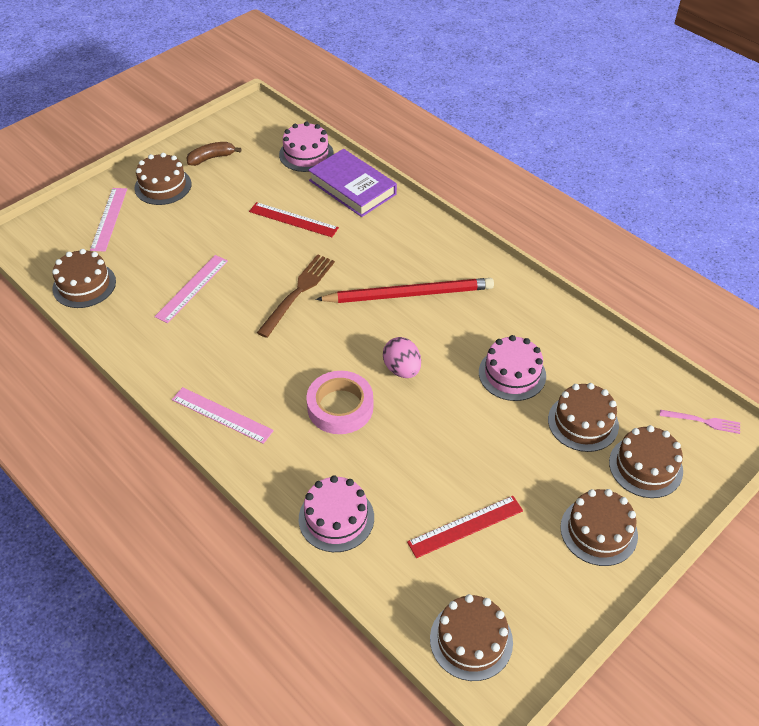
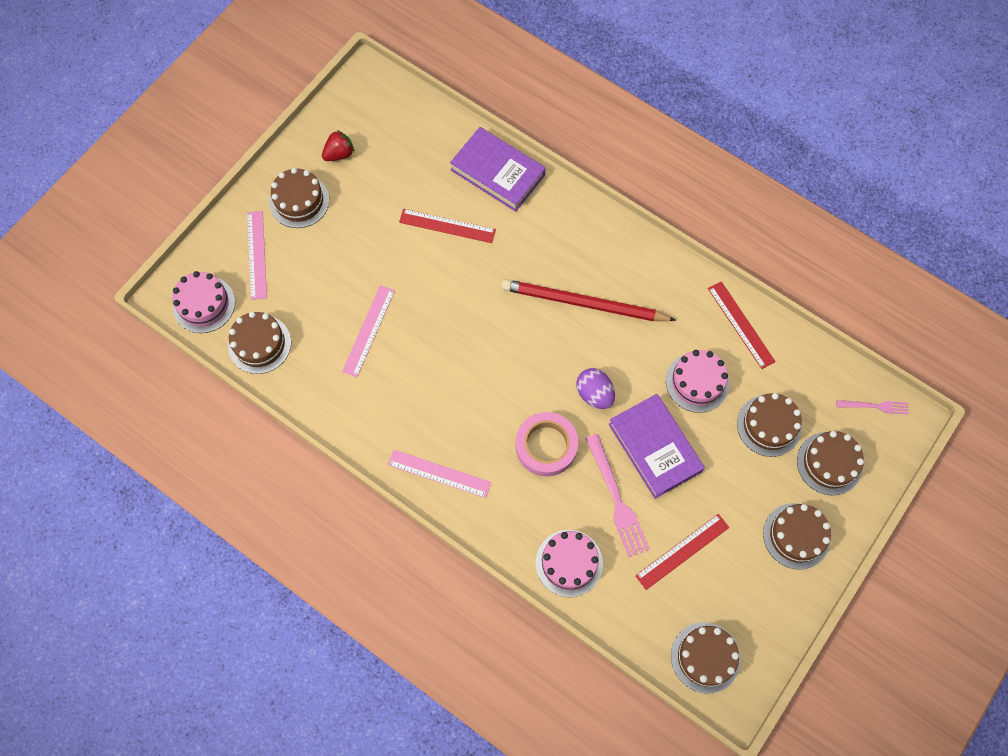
camera: 10 degrees left, 20 degrees up
brown banana [186,142,241,166] -> red strawberry [322,130,354,161]
brown fork [257,254,335,338] -> none
pink cake [279,122,334,172] -> pink cake moved to [172,271,235,333]
red pencil [315,278,494,303] -> red pencil turned 150 degrees counterclockwise [501,279,676,321]
pink egg [383,337,421,378] -> purple egg [576,368,615,409]
none -> pink fork [585,434,650,557]
none -> purple book [608,394,705,499]
none -> red ruler [708,281,776,369]

